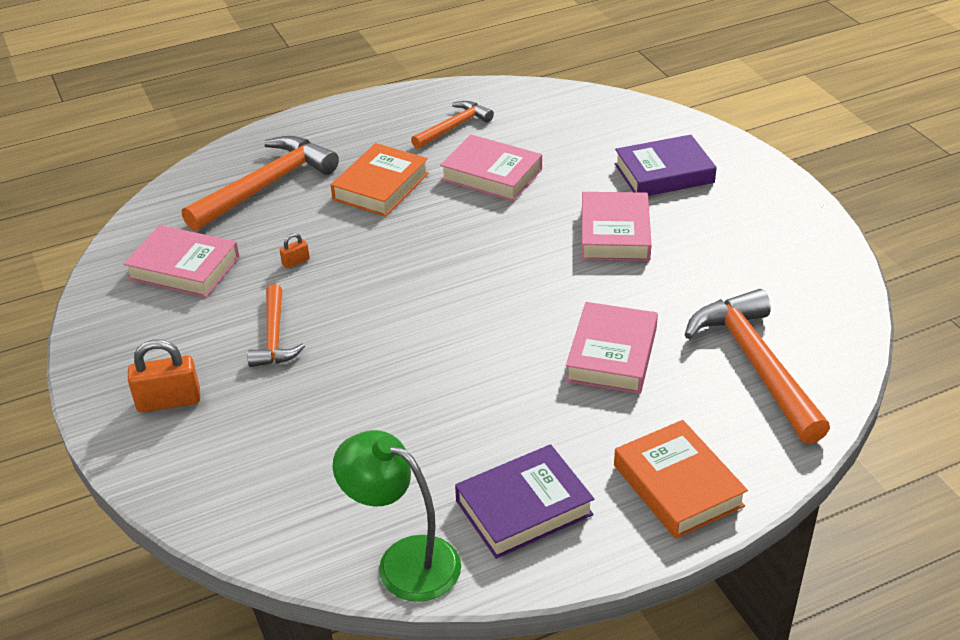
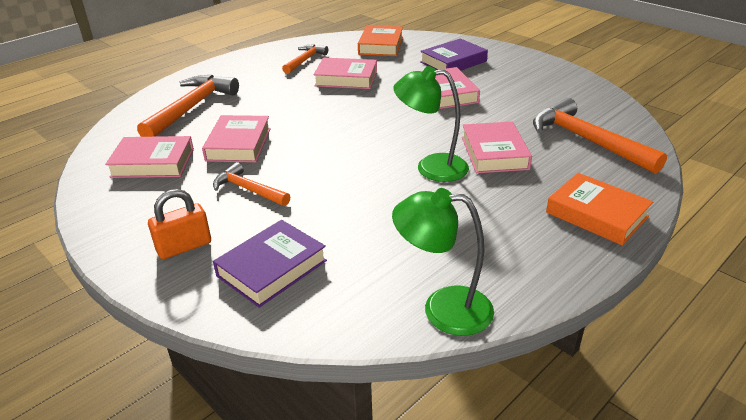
camera: 20 degrees left, 5 degrees down
orange hammer [247,284,305,367] -> orange hammer turned 150 degrees clockwise [213,162,290,206]
orange padlock [280,233,310,268] -> pink book [202,115,271,162]
orange book [331,143,429,217] -> orange book moved to [358,25,403,56]
purple book [455,444,594,559] -> purple book moved to [213,220,327,308]
none -> green lamp [393,66,469,182]

